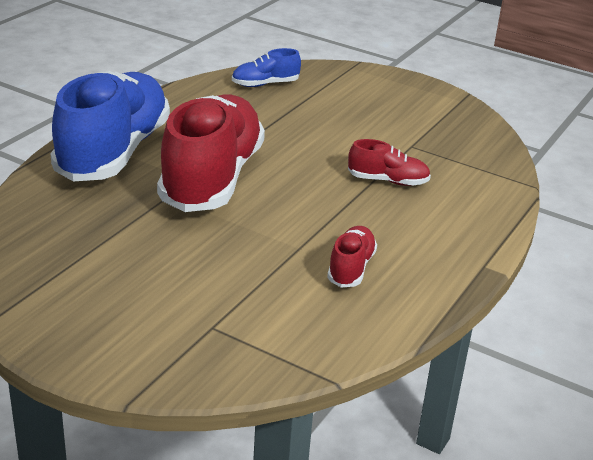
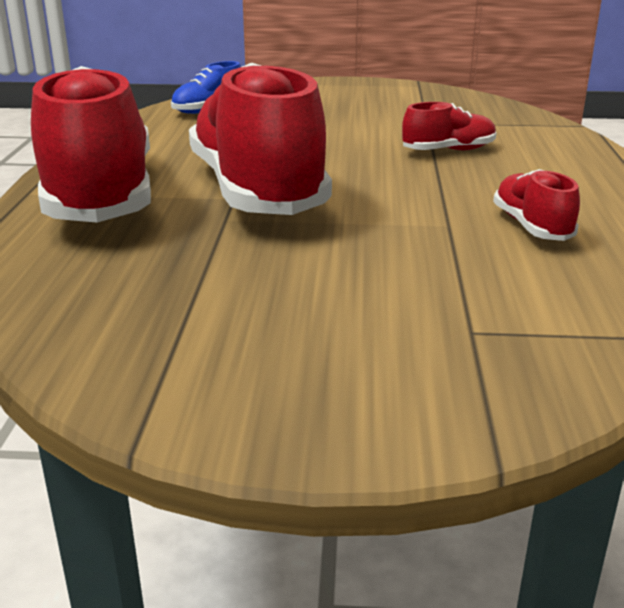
camera: 25 degrees left, 5 degrees down
blue shoe [50,71,170,182] -> red shoe [31,66,151,223]

